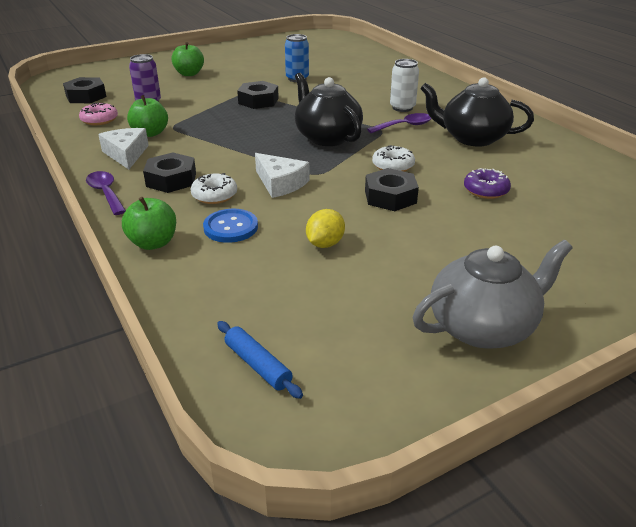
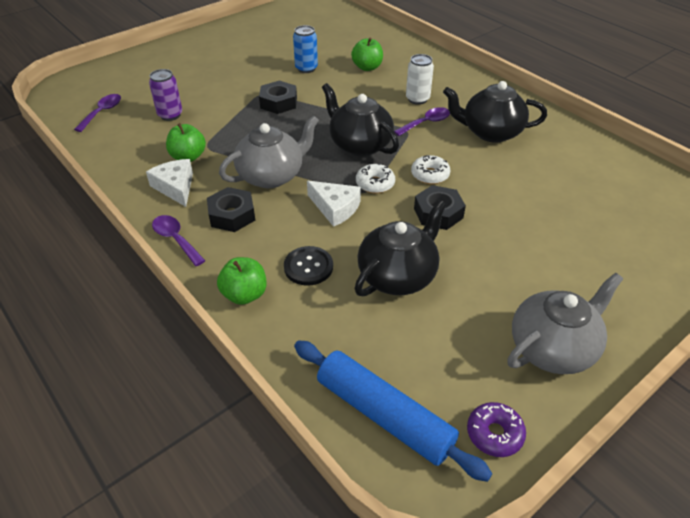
camera: 10 degrees left, 10 degrees up
black nut [63,77,106,103] -> purple spoon [74,94,121,132]
pink donut [79,103,118,125] -> none
green apple [171,42,204,76] -> green apple moved to [351,38,383,71]
white donut [191,173,237,204] -> white donut moved to [356,163,395,193]
blue button [203,209,258,243] -> black button [284,246,333,286]
blue rolling pin [217,321,303,399] -> blue rolling pin [294,340,492,482], size x2.04
yellow lemon [306,209,345,248] -> black teapot [355,200,447,296]
purple donut [464,168,511,199] -> purple donut moved to [467,402,526,457]
none -> grey teapot [219,115,319,188]

